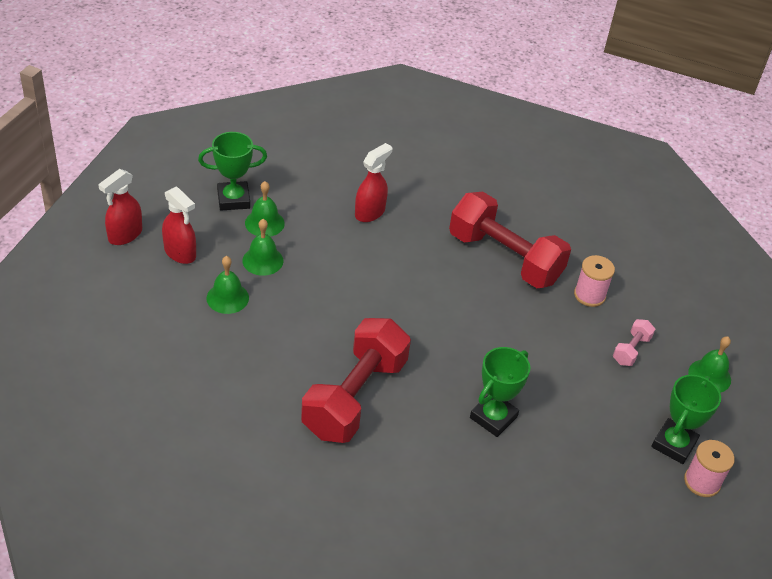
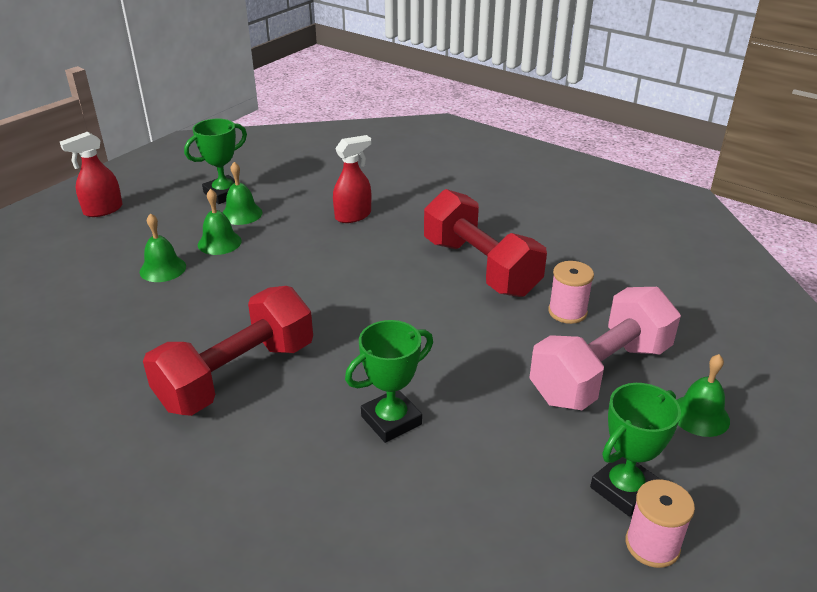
camera: 20 degrees right, 10 degrees down
red spray bottle [162,186,196,264] -> none
green trophy [198,132,267,210] -> green trophy turned 45 degrees counterclockwise [184,118,247,204]
pink dumbbell [613,319,655,366] -> pink dumbbell [529,287,681,410], size x2.37

